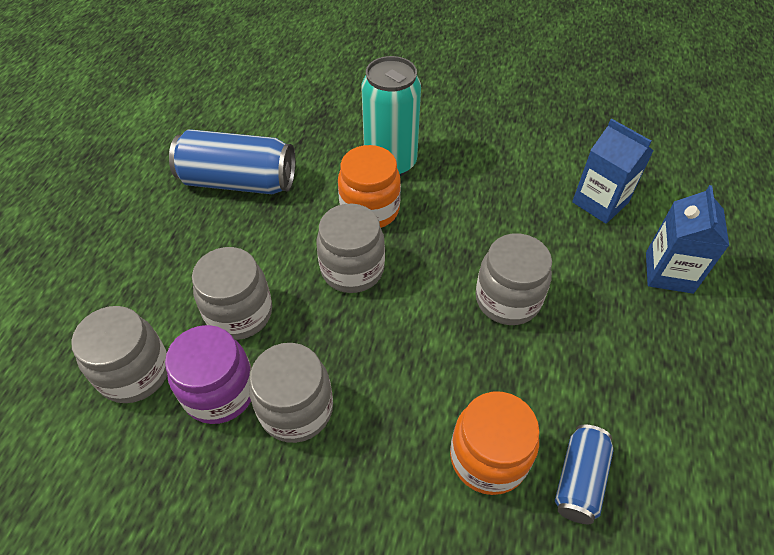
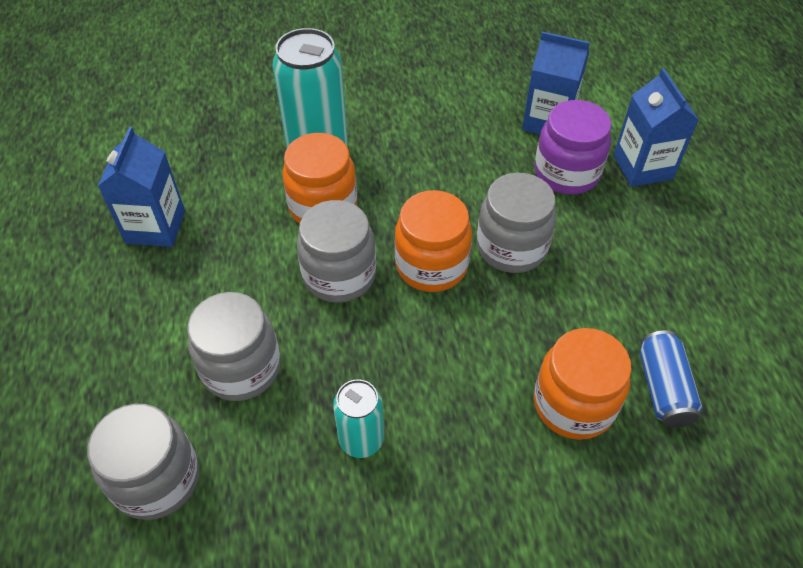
camera: 25 degrees left, 0 degrees up
purple jar [165,325,252,424] -> purple jar moved to [535,100,612,195]
blue can [169,129,295,194] -> blue carton [97,127,185,247]
grey jar [249,343,333,443] -> turquoise can [333,379,384,458]
none -> orange jar [395,190,472,292]

